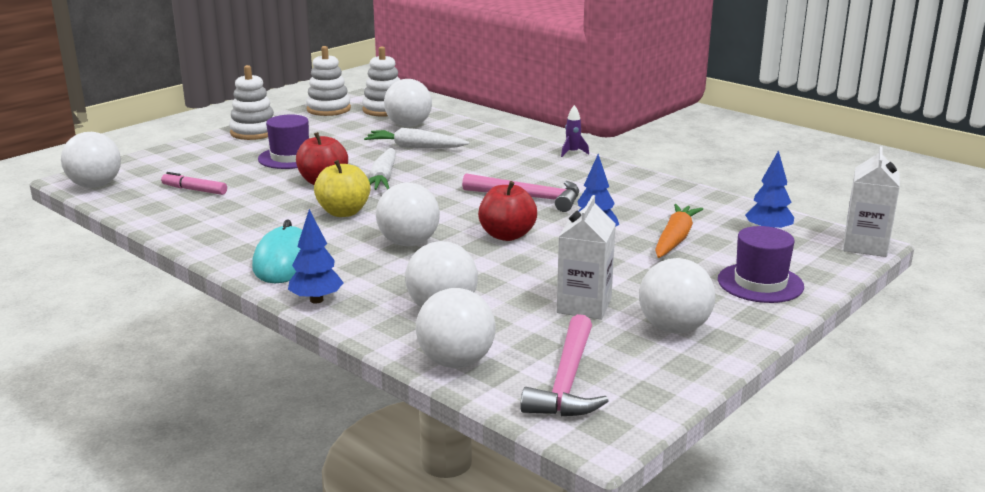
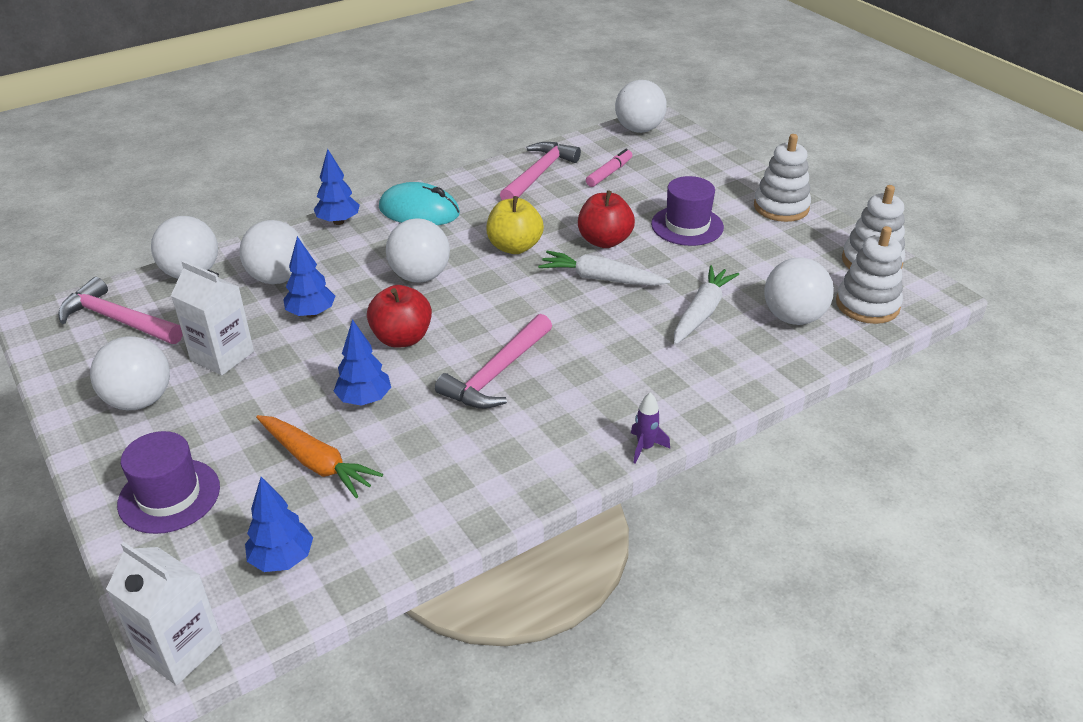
camera: 105 degrees right, 15 degrees up
none -> blue tree [283,236,335,318]
none -> pink hammer [500,142,581,200]

